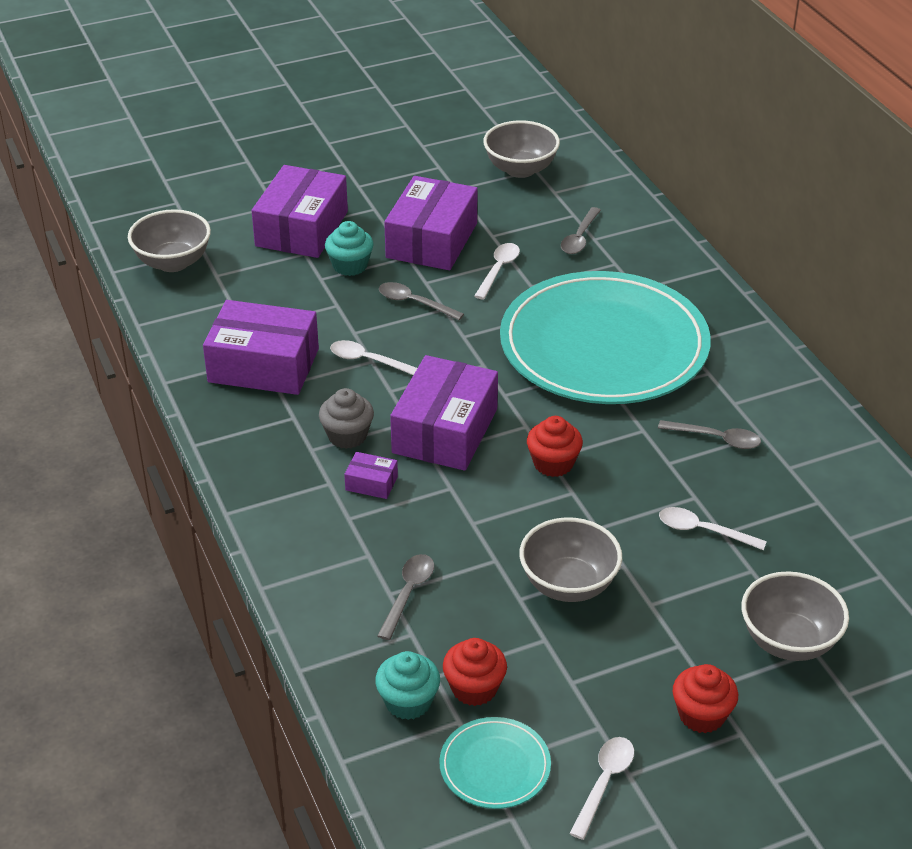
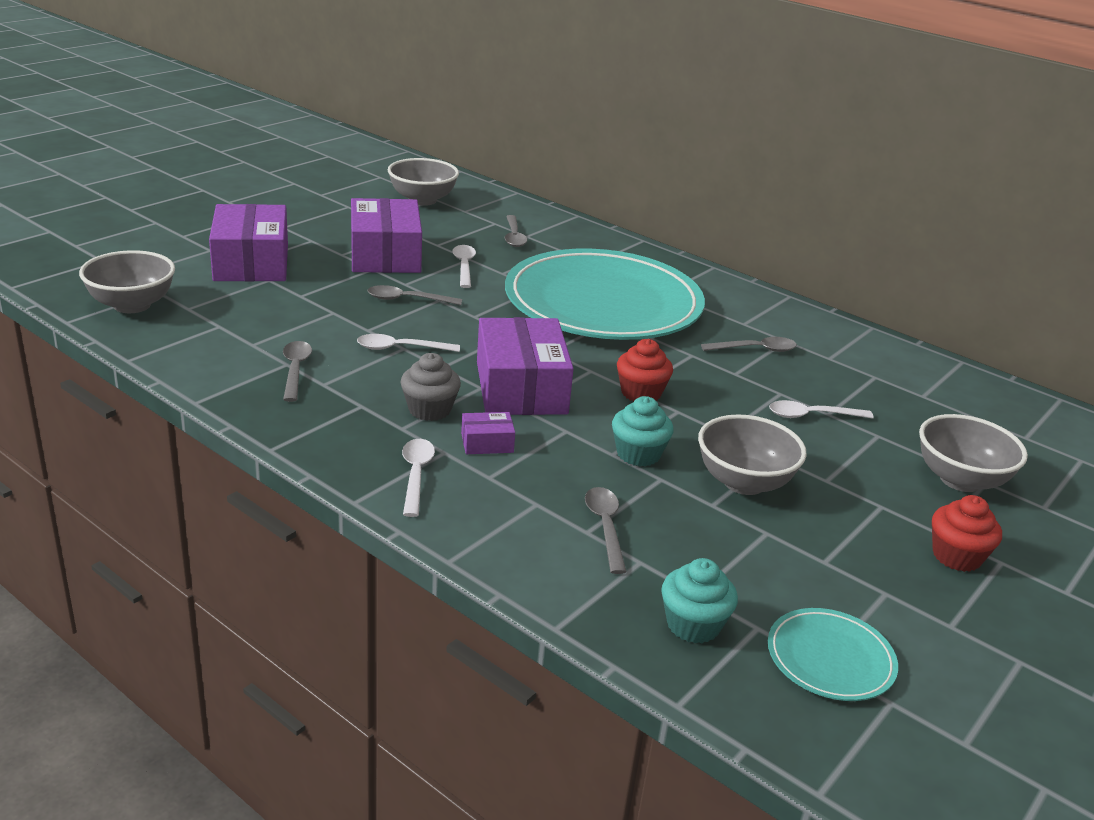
camera: 30 degrees left, 10 degrees down
purple box [203,300,319,395] -> grey spoon [283,341,312,402]
turquoise cupcake [325,221,374,276] -> turquoise cupcake moved to [612,396,674,467]
red cupcake [443,638,507,706] -> none
white spoon [569,737,634,840] -> white spoon moved to [402,439,435,517]

